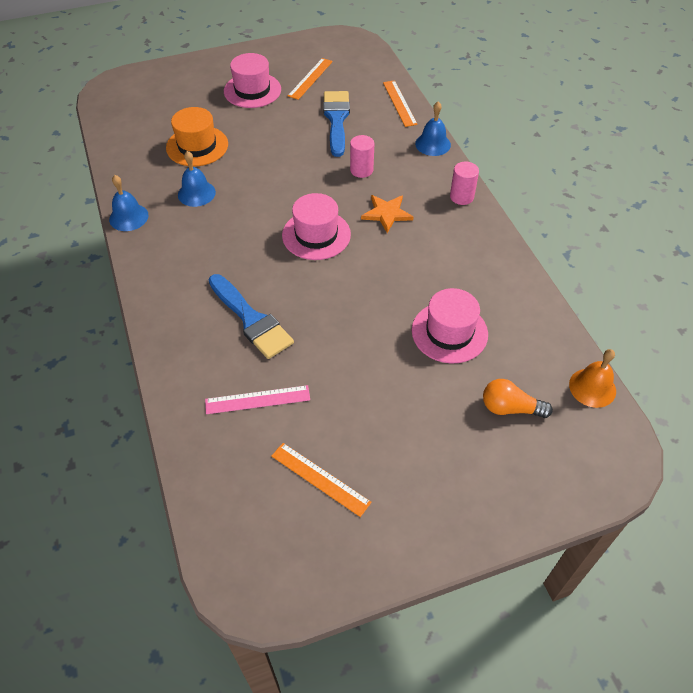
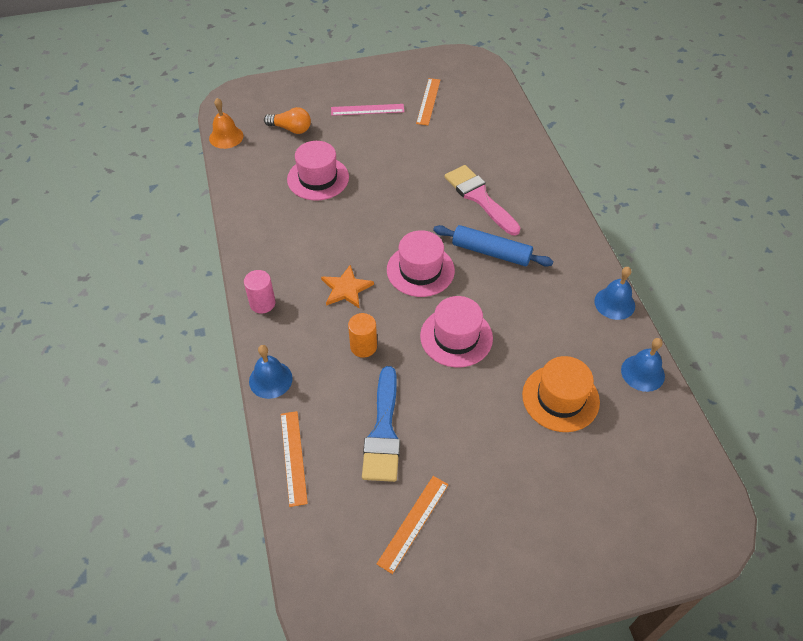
camera: 175 degrees left, 0 degrees up
blue bell [178,151,216,207] -> blue bell moved to [621,338,665,392]
pink ruler [205,385,310,414] -> pink ruler moved to [331,104,404,116]
blue brush [209,274,294,359] -> pink brush [444,165,521,236]
pink hat [224,53,281,108] -> pink hat moved to [420,296,493,368]
orange ruler [271,443,372,517] -> orange ruler turned 60 degrees clockwise [416,78,440,125]
pink cylinder [350,135,374,178] -> orange cylinder [348,313,377,358]
none -> blue rolling pin [433,225,553,267]

